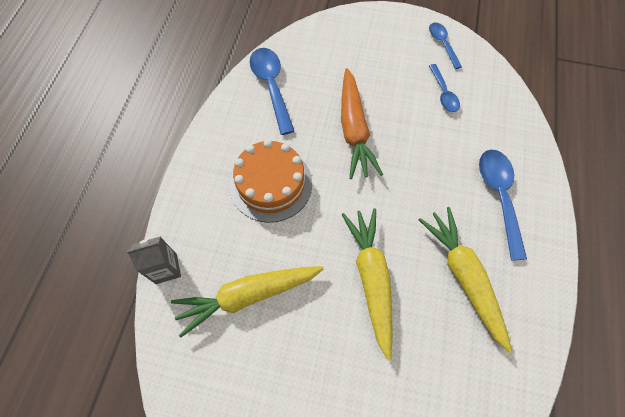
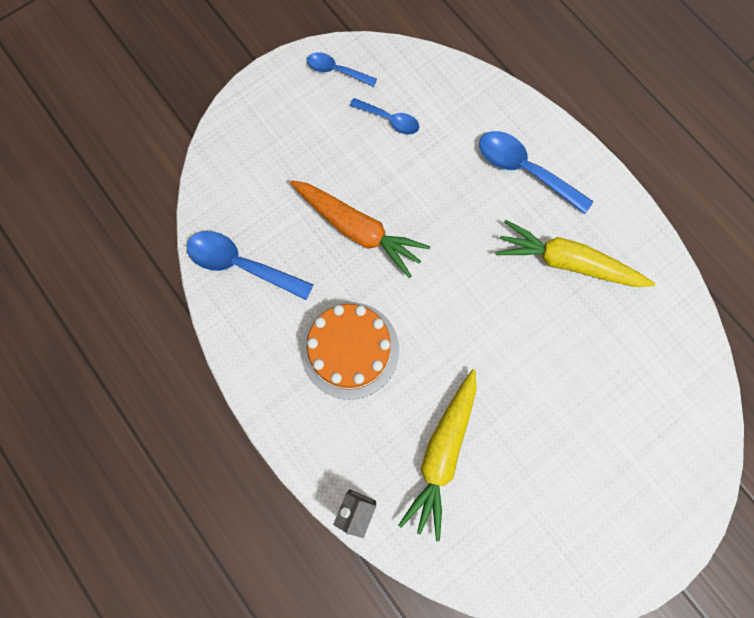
camera: 50 degrees left, 10 degrees up
yellow carrot [341,208,392,360] -> none

